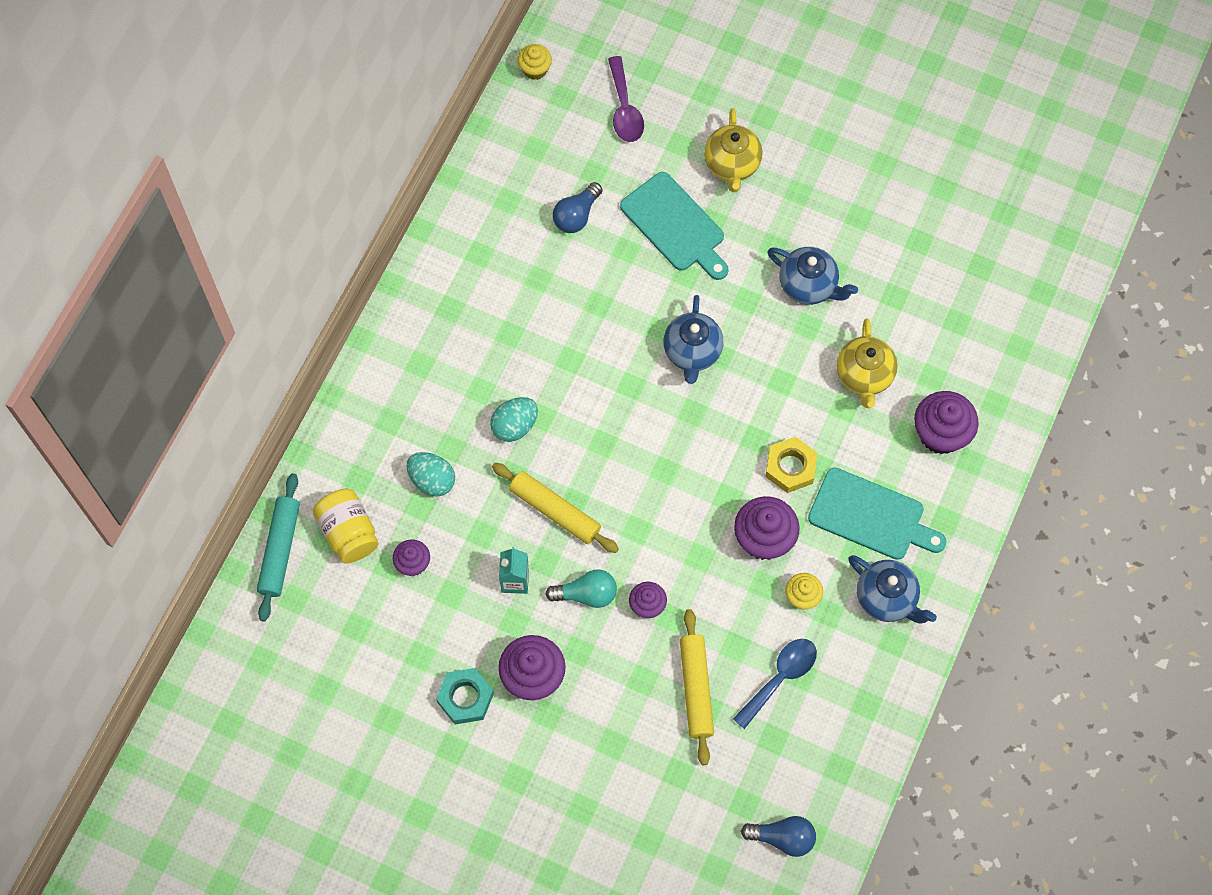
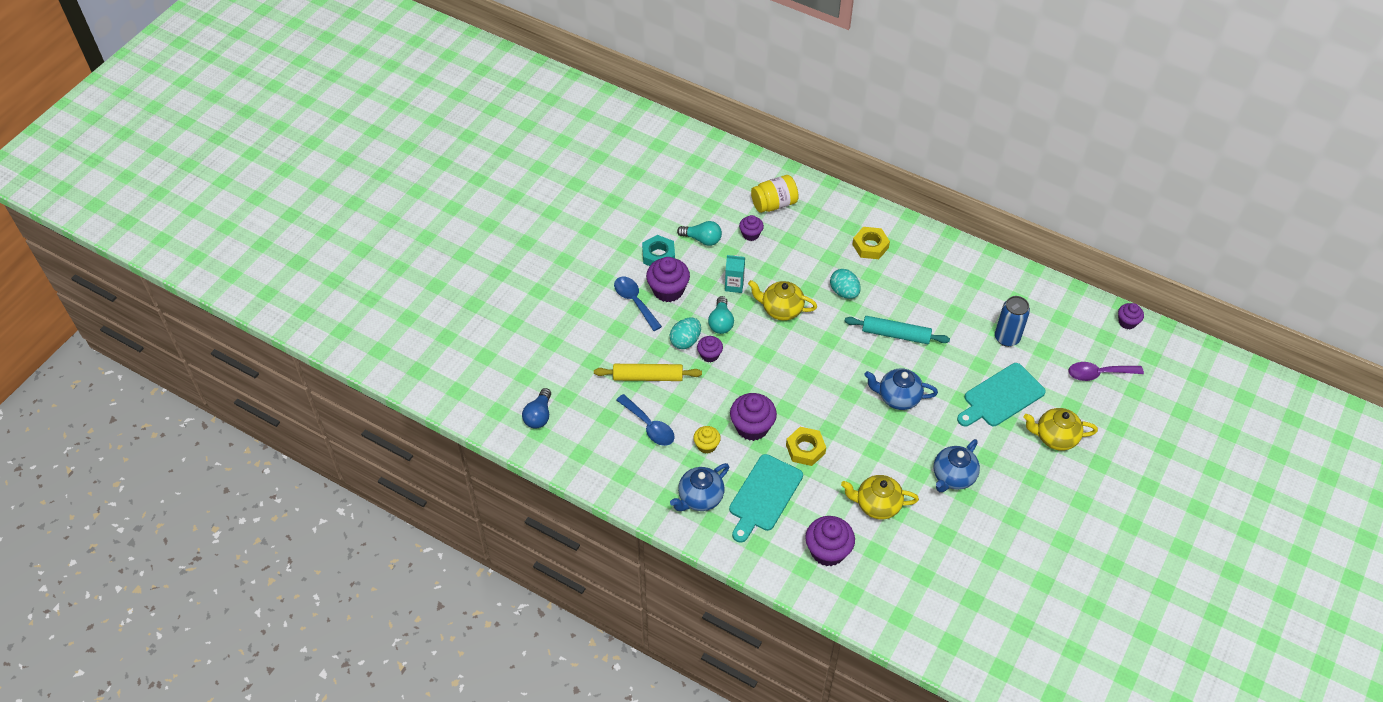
camera: 95 degrees right, 15 degrees down
turquoise rolling pin [257,473,300,622] -> turquoise rolling pin moved to [844,316,950,344]
turquoise egg [407,452,455,497] -> turquoise egg moved to [670,318,701,349]
yellow rolling pin [492,463,619,553] -> yellow teapot [748,280,817,321]
yellow cupcake [517,44,552,80] -> purple cupcake [1118,303,1144,329]
blue light bulb [553,182,602,233] -> blue can [995,296,1030,347]
none -> blue spoon [614,277,662,331]
none -> turquoise light bulb [677,221,722,246]
none -> yellow nut [852,227,890,259]

